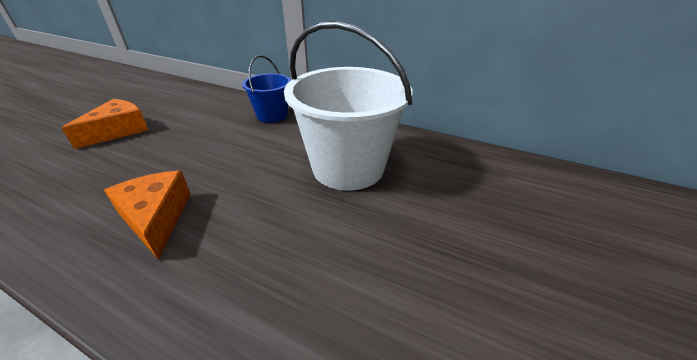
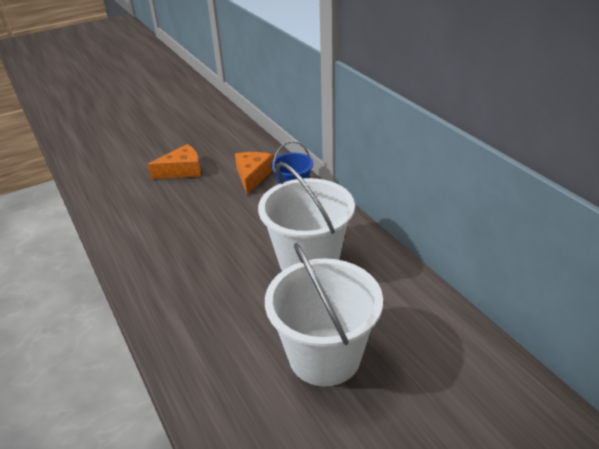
camera: 35 degrees right, 0 degrees up
orange cheese [104,171,191,260] -> orange cheese moved to [235,152,273,195]
none -> white bucket [265,243,383,386]

